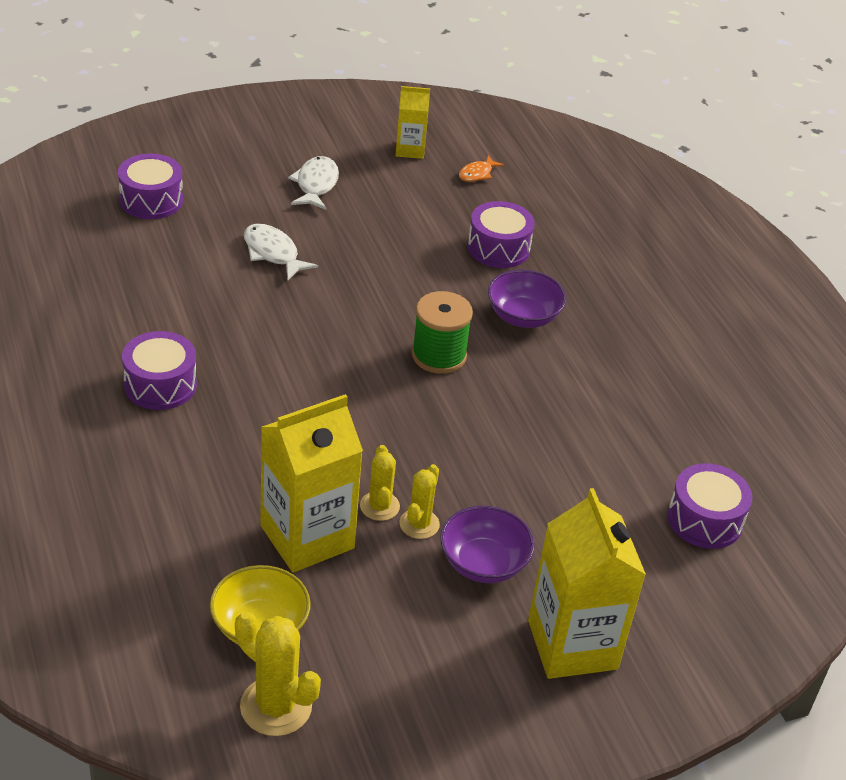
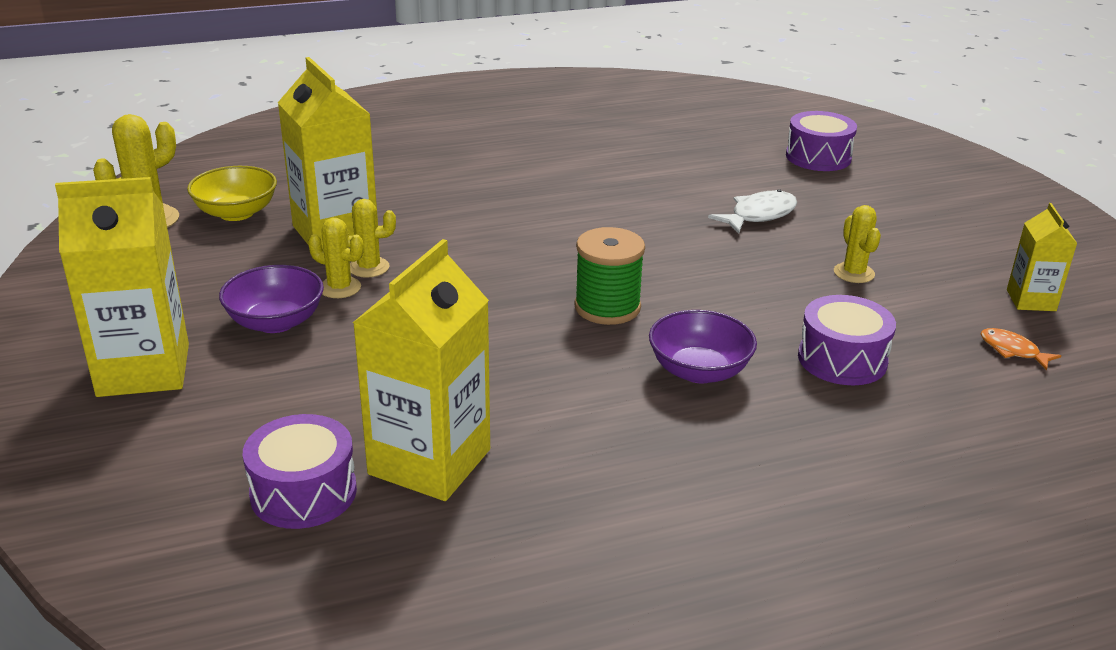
camera: 95 degrees right, 10 degrees down
purple drum [122,331,197,410] -> none
white fish [288,156,339,210] -> none
none -> yellow carton [353,239,490,501]
none -> yellow cactus [834,205,881,283]

